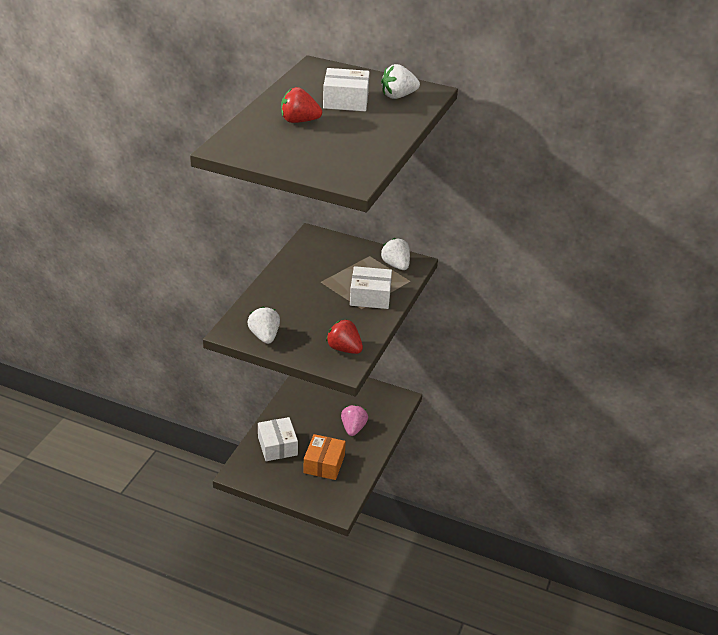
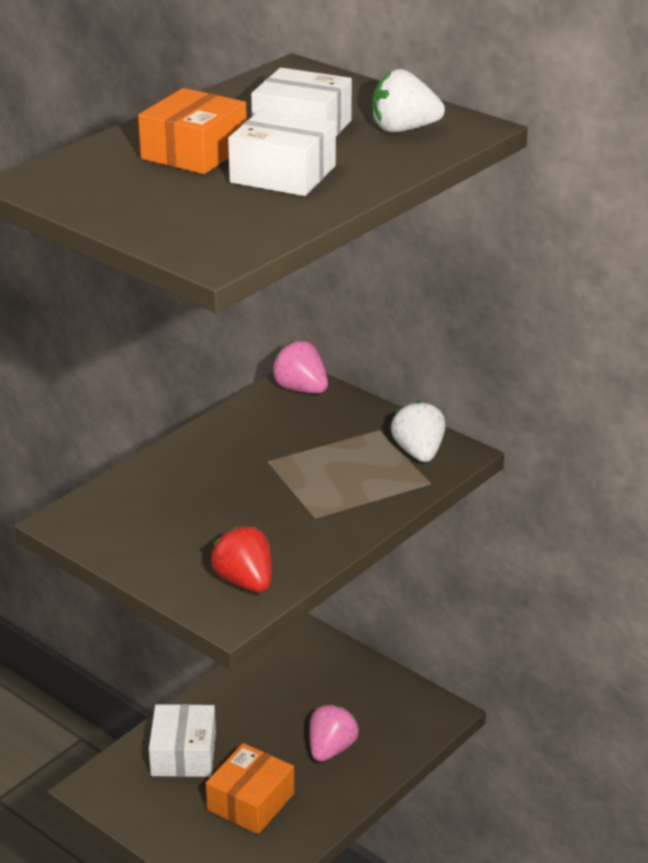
camera: 20 degrees right, 5 degrees down
white strawberry [247,307,280,344] -> none
red strawberry [281,87,322,123] -> orange box [138,88,247,174]
white box [350,266,392,309] -> white box moved to [228,109,336,196]
none -> pink strawberry [271,340,328,393]

